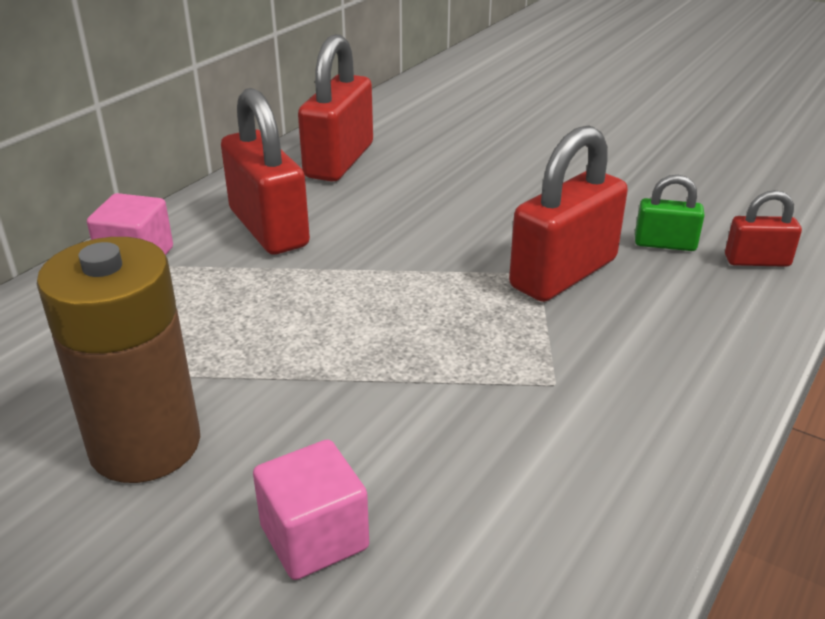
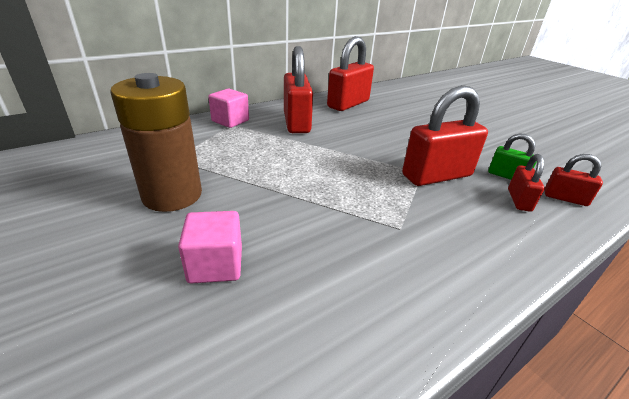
camera: 20 degrees right, 0 degrees up
none -> red padlock [508,154,545,212]

